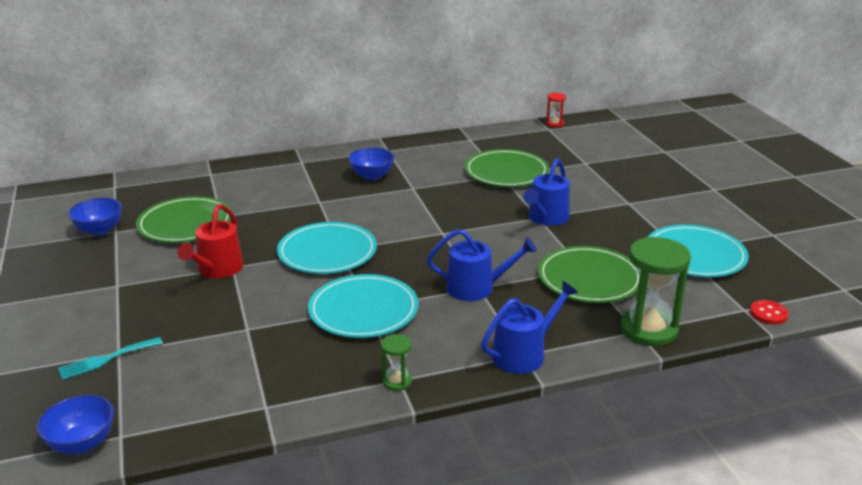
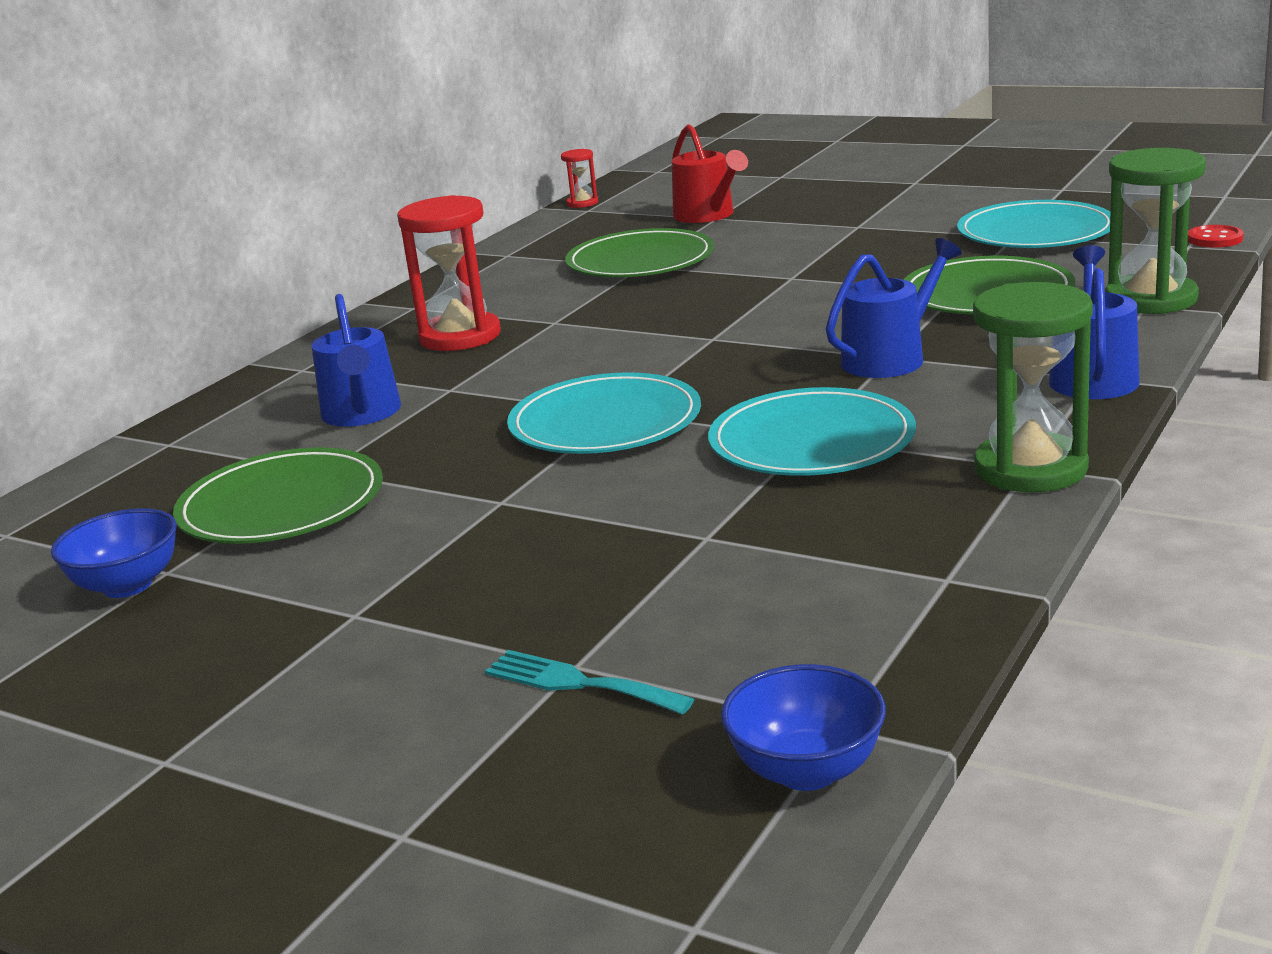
camera: 40 degrees left, 5 degrees down
turquoise fork [58,337,163,380] -> turquoise fork turned 105 degrees clockwise [485,650,694,715]
red watering can [177,204,244,278] -> red watering can moved to [672,124,748,223]
blue bowl [348,148,395,180] -> red hourglass [397,195,501,351]
green hourglass [381,334,412,391] -> green hourglass [973,282,1093,492], size x2.06
blue watering can [523,158,570,226] -> blue watering can moved to [312,294,401,427]

